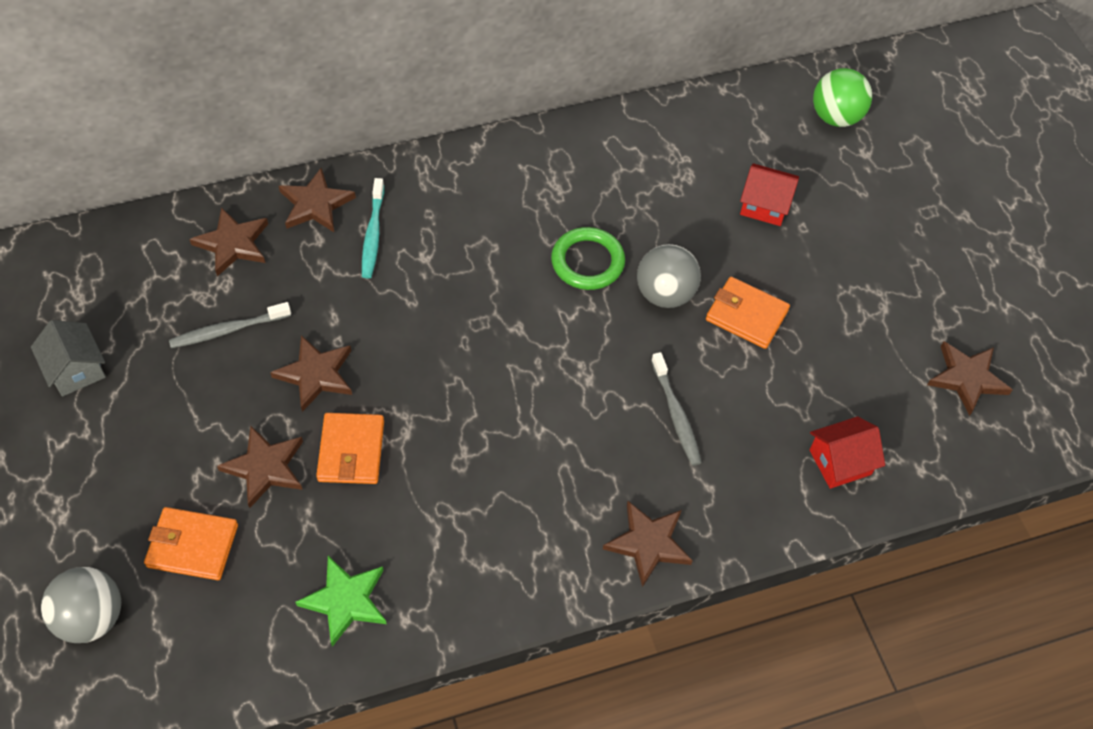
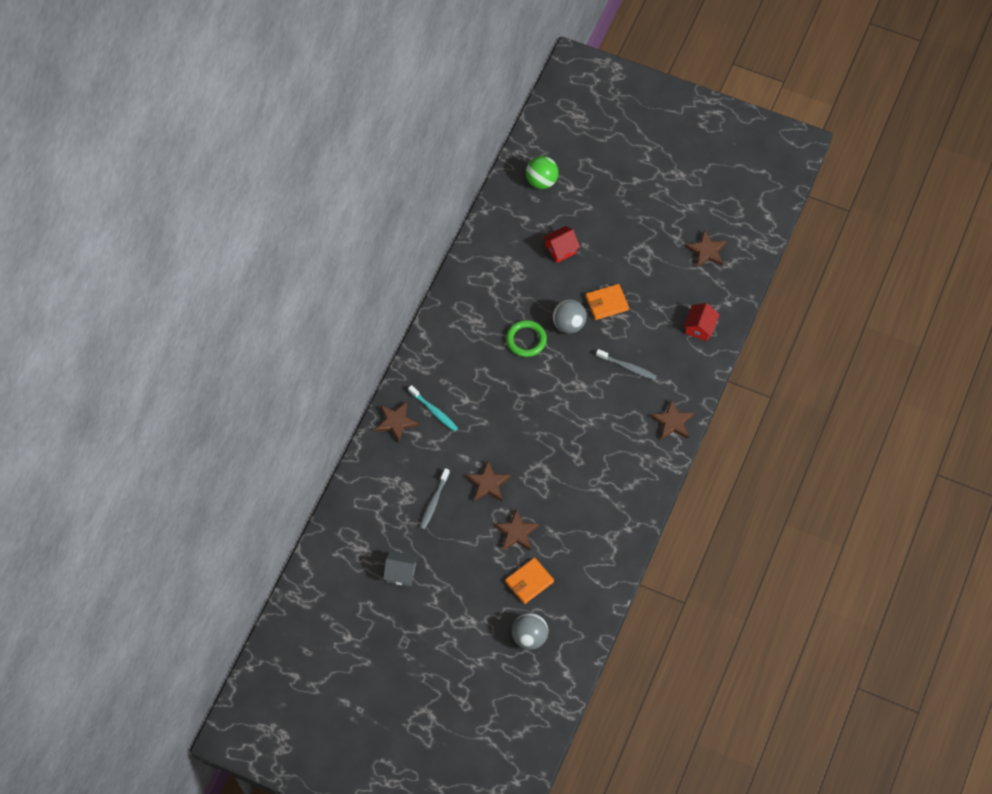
camera: 45 degrees left, 5 degrees up
brown star [189,207,268,276] -> none
green star [296,556,387,647] -> none
orange wallet [316,413,384,484] -> none

